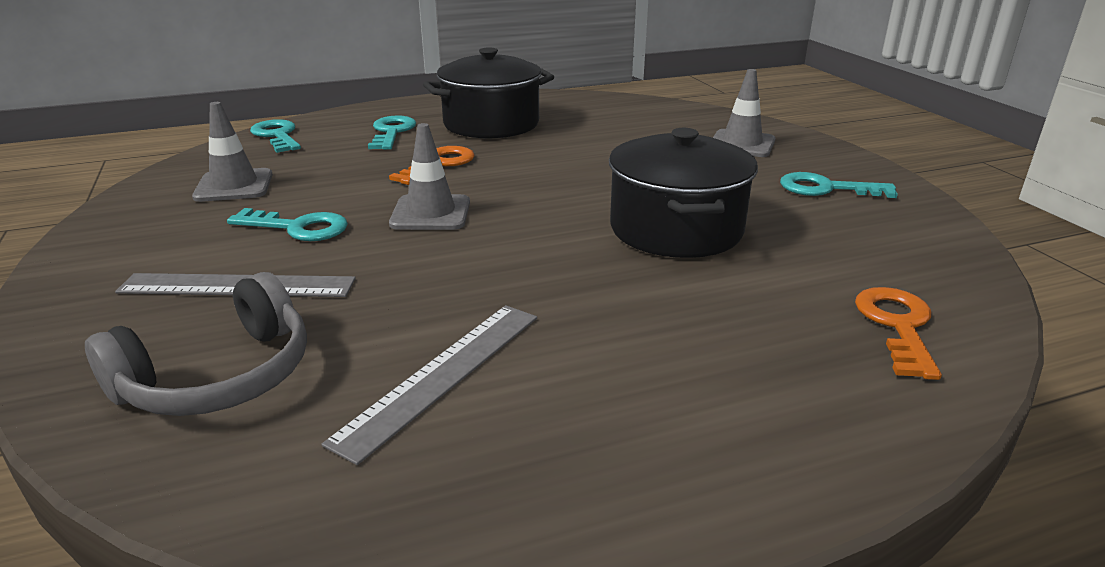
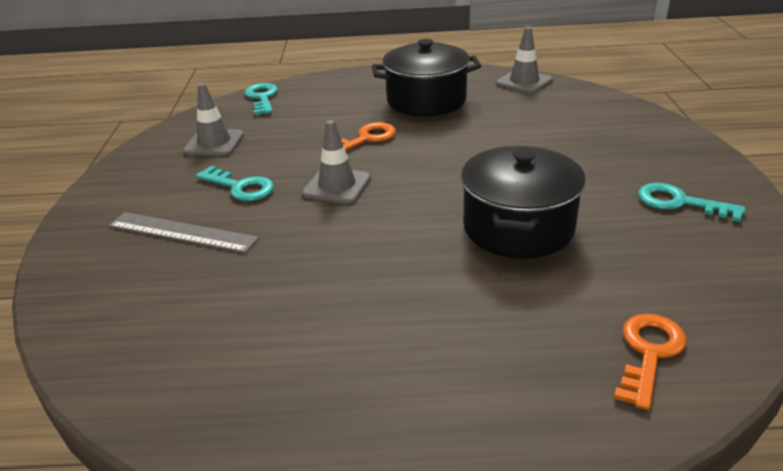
camera: 20 degrees right, 5 degrees up
grey headphones [85,272,307,416] -> none
grey ruler [321,305,537,465] -> none
turquoise key [368,115,416,150] -> none
grey traffic cone [713,69,776,157] -> grey traffic cone moved to [496,27,553,94]

